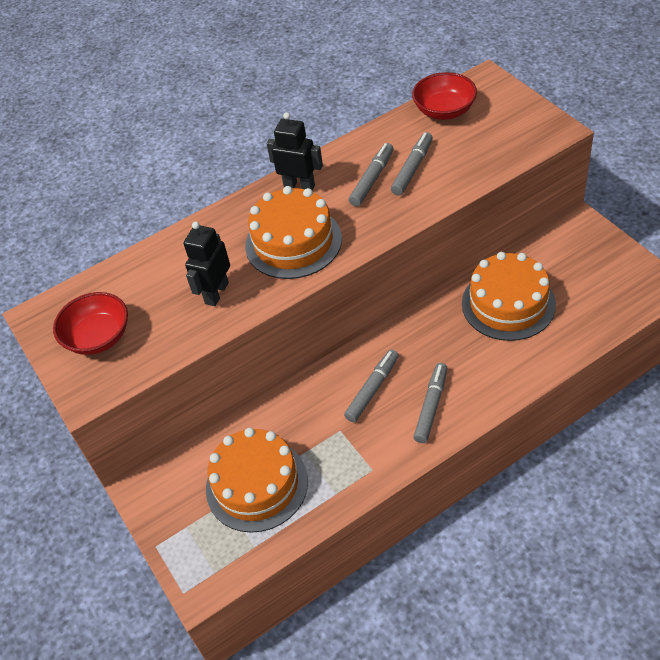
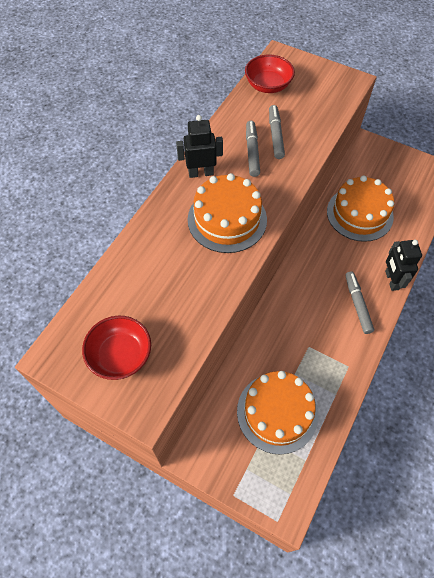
camera: 35 degrees left, 10 degrees up
black robot [183,221,230,306] -> black robot moved to [385,240,422,291]
grey marker [344,349,399,422] -> none

